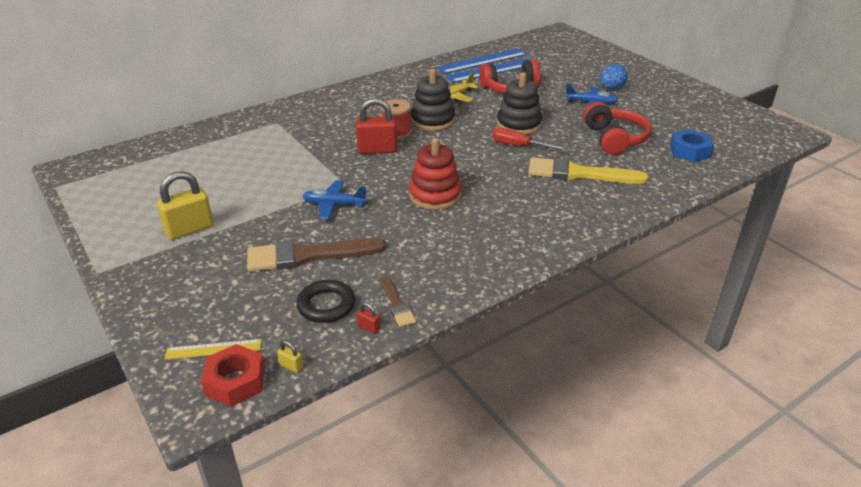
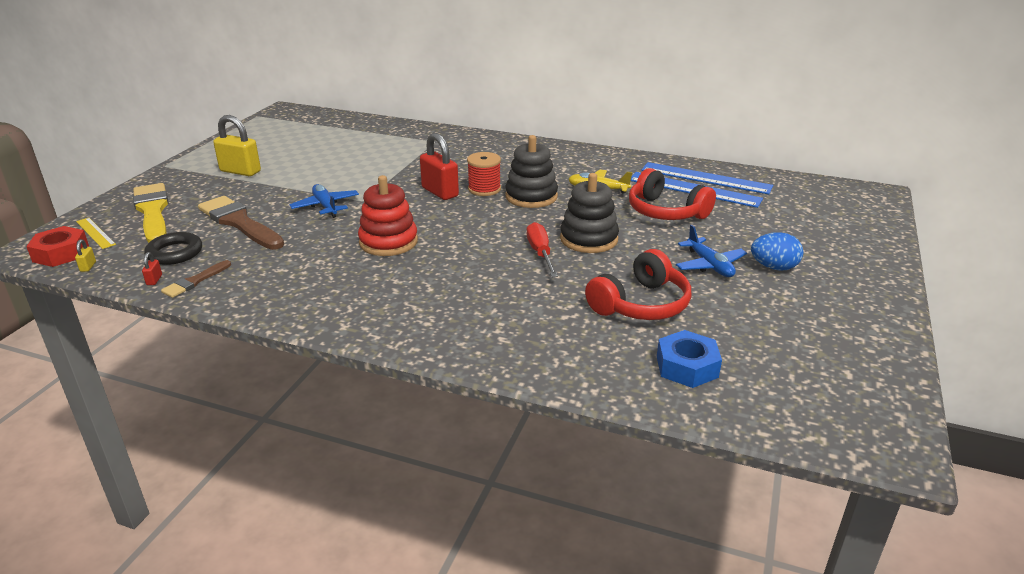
camera: 55 degrees right, 5 degrees down
yellow brush [528,157,648,184] -> yellow brush moved to [133,183,169,243]

